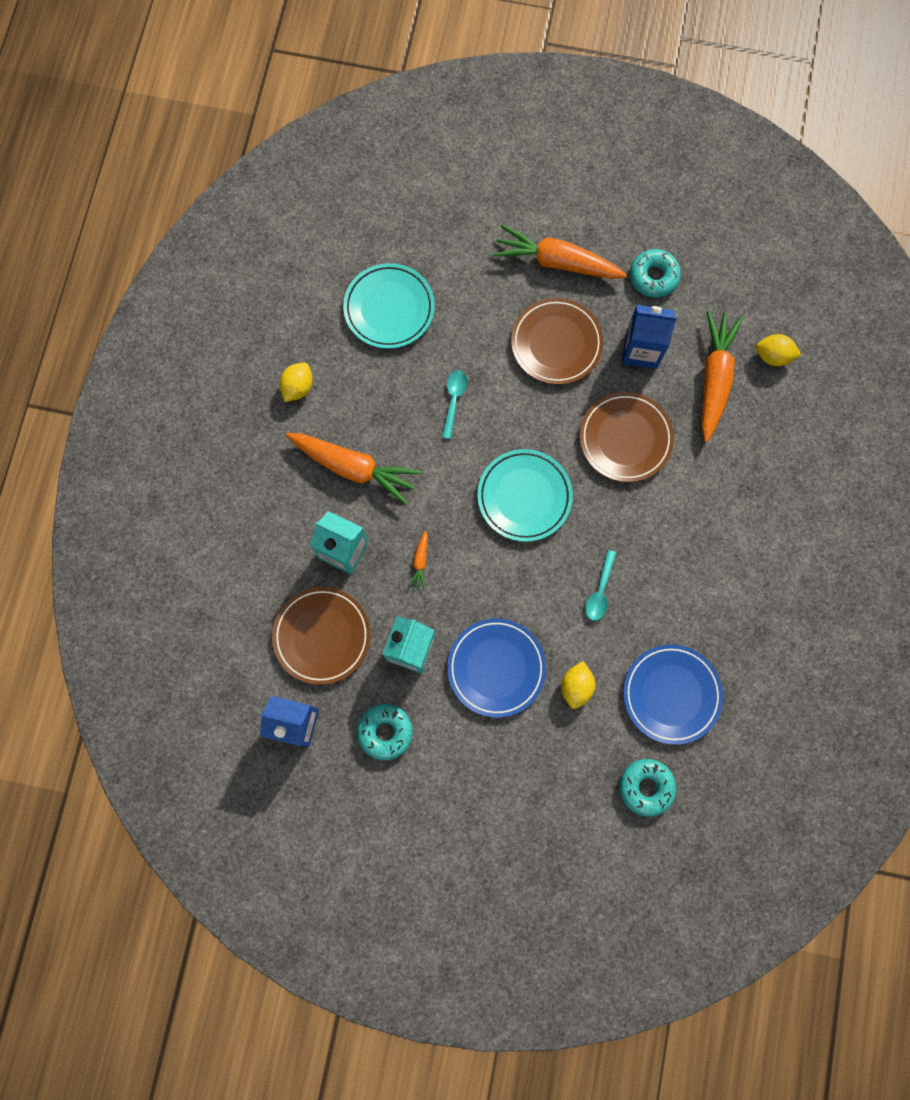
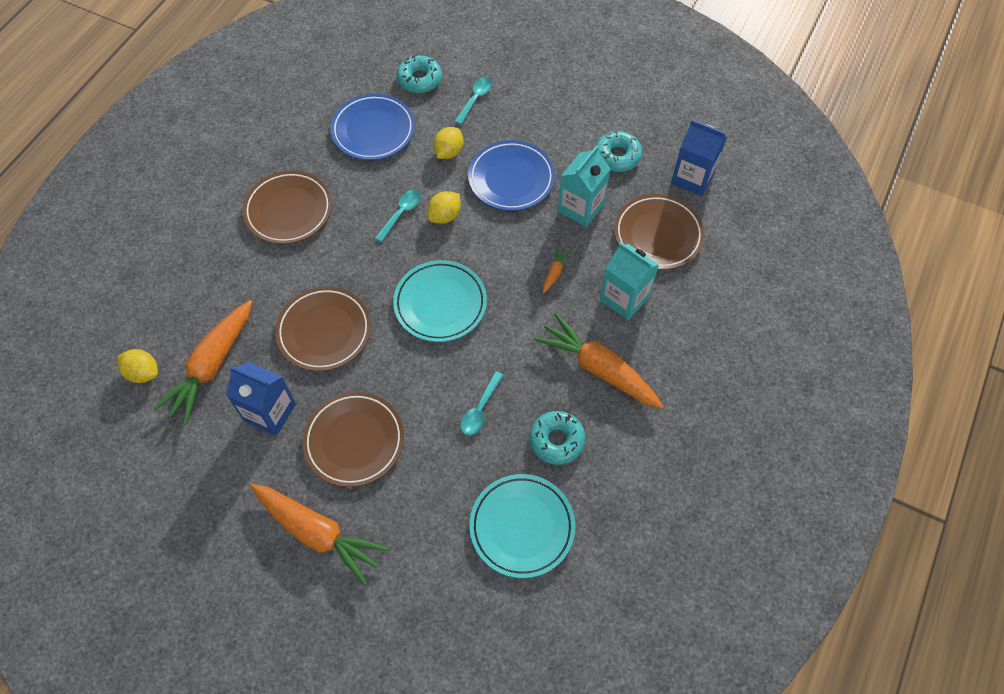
camera: 165 degrees left, 15 degrees down
yellow lemon [279,362,313,402] -> yellow lemon moved to [428,191,461,224]
turquoise donut [630,249,681,297] -> turquoise donut moved to [529,411,586,465]
none -> brown plate [243,171,332,244]
none -> turquoise spoon [454,77,493,125]

